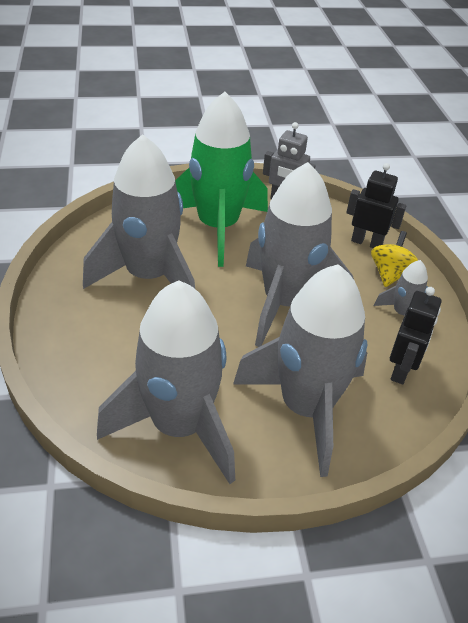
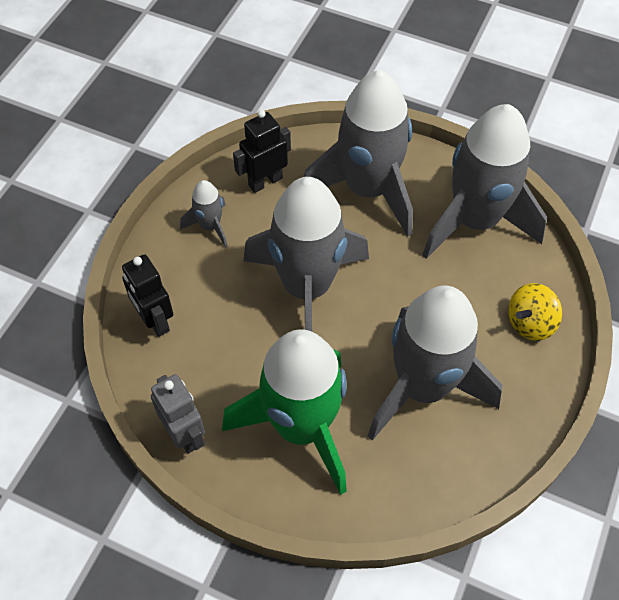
camera: 145 degrees left, 15 degrees up
yellow spinning top [371,231,418,287] -> yellow spinning top moved to [508,283,562,341]

